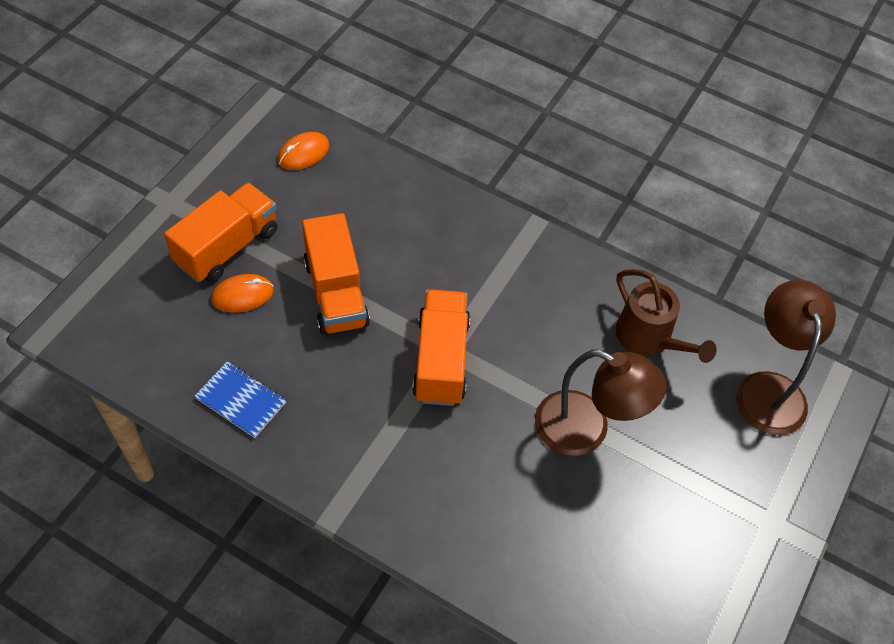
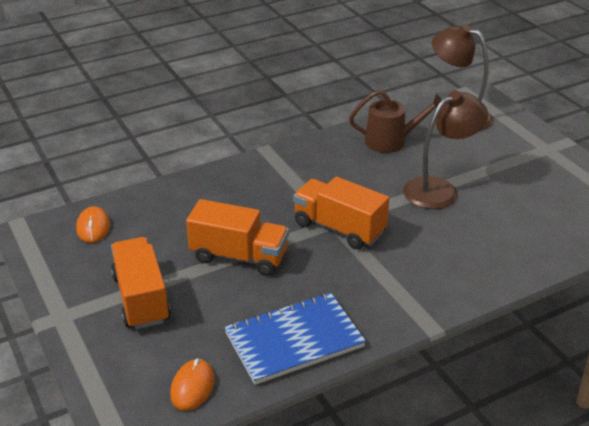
camera: 55 degrees left, 20 degrees down
blue notebook [195,361,286,438] -> blue notebook [225,293,366,385], size x1.73
orange mouse [211,274,274,313] -> orange mouse moved to [170,359,215,411]

